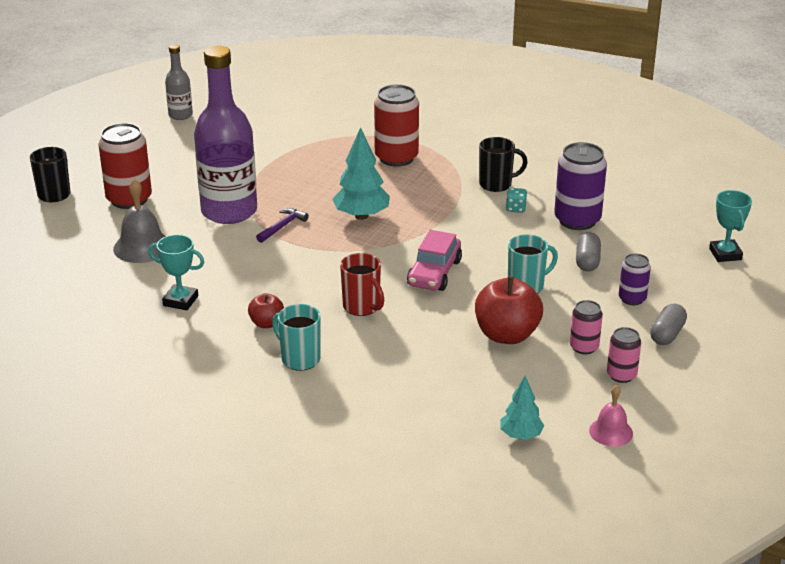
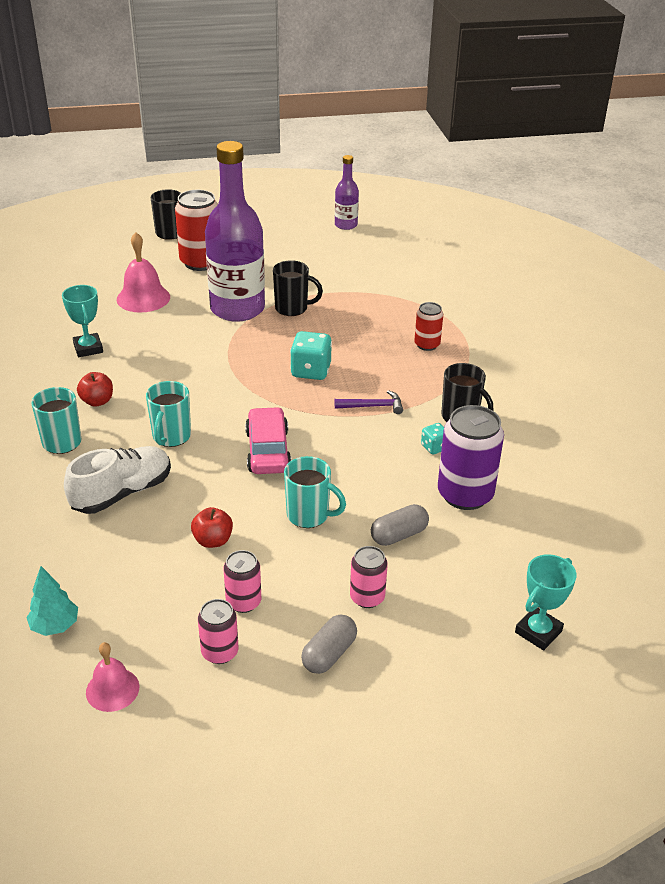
camera: 50 degrees right, 5 degrees up
grey bell [113,179,166,263] -> pink bell [117,232,170,312]
grey bottle [165,44,193,120] -> purple bottle [335,155,359,230]
purple hammer [256,208,309,243] -> purple hammer moved to [334,390,403,414]
turquoise tree [332,127,390,220] -> turquoise dice [290,331,332,380]
red mug [340,253,384,316] -> turquoise mug [146,381,191,447]
red can [374,84,419,167] -> red can [414,302,443,351], size x0.55
pink car [407,230,462,291] -> pink car turned 105 degrees clockwise [245,407,292,474]
red apple [475,276,543,344] -> red apple [191,507,233,548], size x0.54
purple can [619,253,651,305] -> pink can [350,546,388,608]
grey capsule [650,303,687,345] -> grey capsule turned 45 degrees counterclockwise [301,615,357,674]
none -> white shoe [64,446,171,514]
none -> black mug [273,260,323,316]

